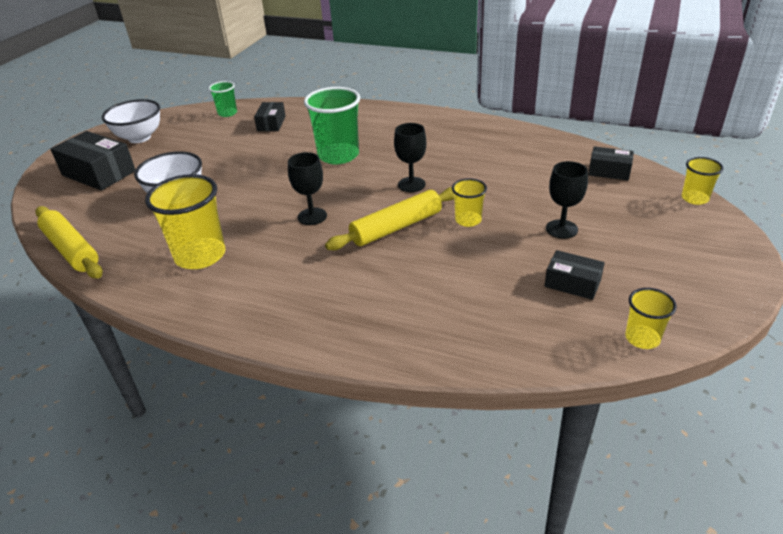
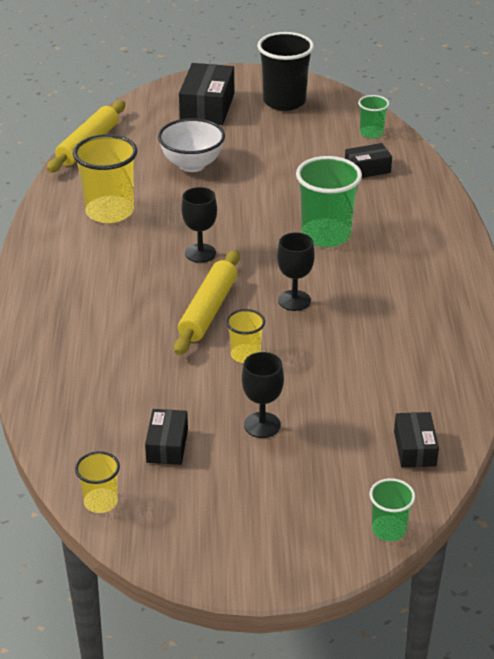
camera: 65 degrees right, 0 degrees up
white bowl [102,99,160,143] -> black cup [257,32,314,111]
yellow rolling pin [325,187,454,250] -> yellow rolling pin turned 75 degrees clockwise [174,250,240,355]
yellow cup [682,157,724,205] -> green cup [370,478,415,541]

